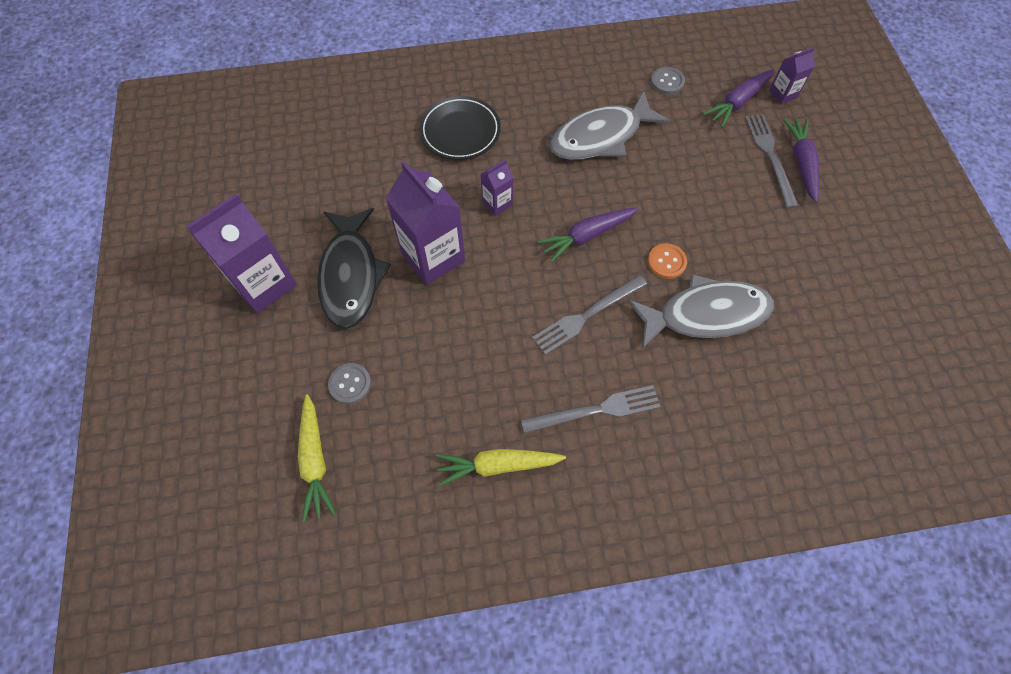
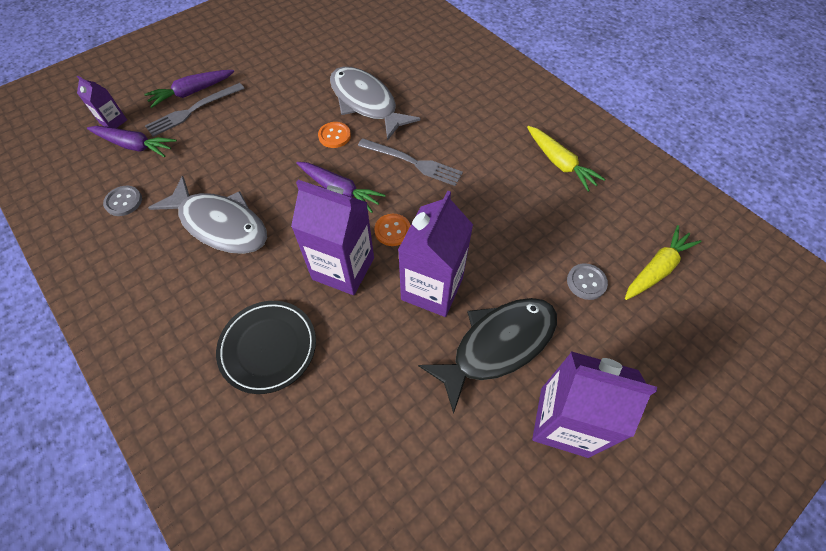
camera: 120 degrees left, 5 degrees down
purple carton [480,159,513,216] -> purple carton [291,180,374,295], size x2.02
grey fork [521,385,661,434] -> none
none -> orange button [374,214,411,246]

